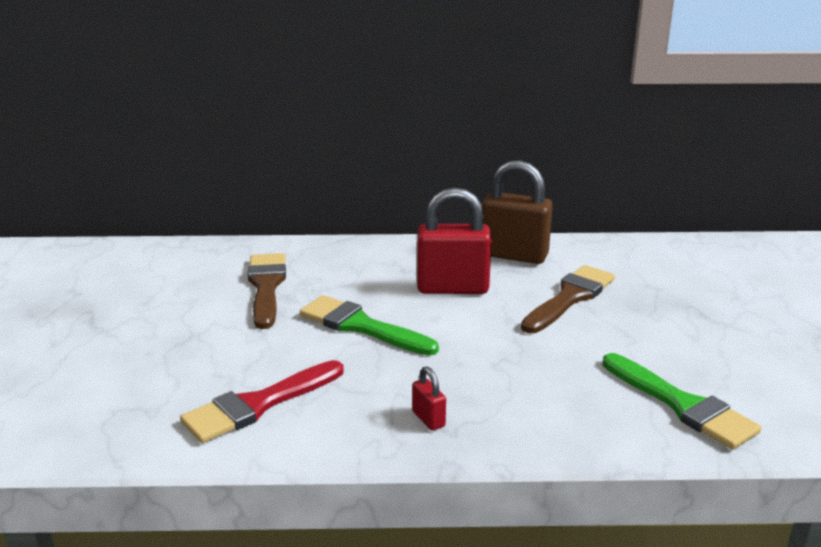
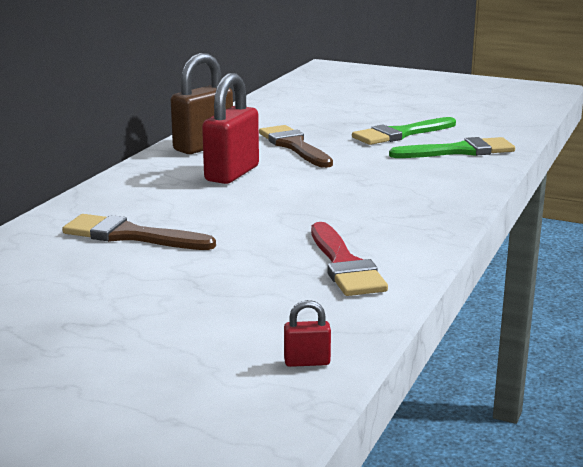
camera: 65 degrees left, 5 degrees down
green brush [300,295,439,356] -> green brush moved to [352,117,456,145]
red padlock [412,366,446,430] -> red padlock moved to [284,300,331,367]

